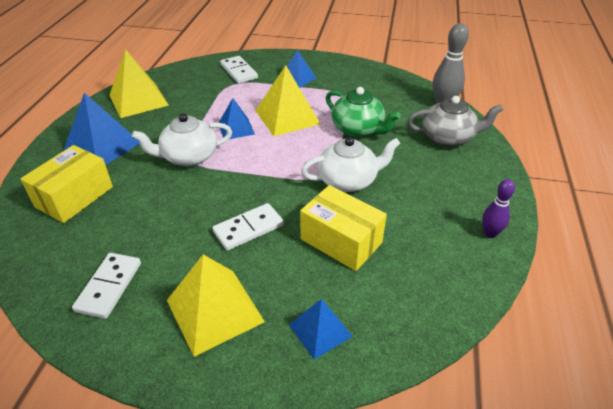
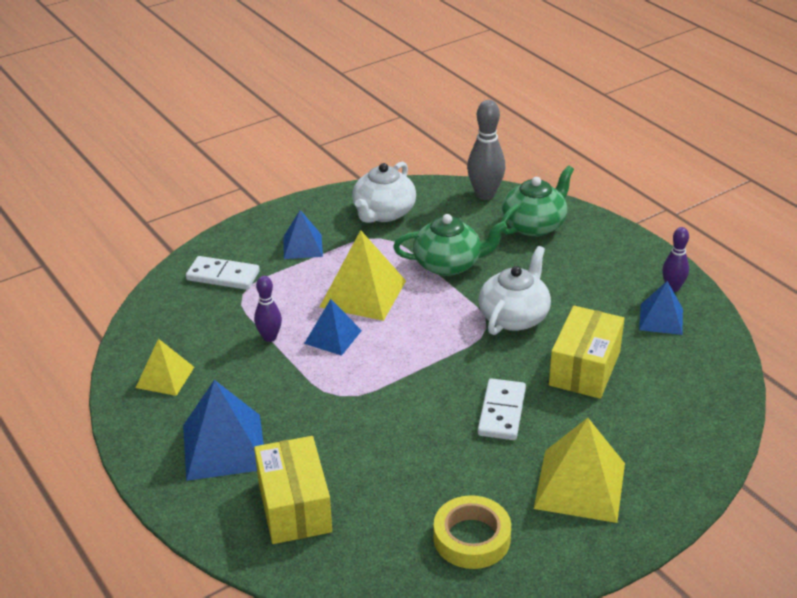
camera: 45 degrees left, 5 degrees down
white domino [72,253,141,319] -> yellow tape [434,495,511,569]
yellow pyramid [110,49,169,118] -> yellow pyramid [136,339,194,396], size x0.60
white teapot [132,113,232,166] -> white teapot moved to [352,162,416,223]
blue pyramid [289,299,353,359] -> blue pyramid moved to [639,281,683,335]
yellow box [300,185,387,271] -> yellow box turned 60 degrees counterclockwise [549,306,625,399]
grey teapot [407,96,503,147] -> green teapot [501,166,574,237]
none -> purple bowling pin [254,276,282,342]

